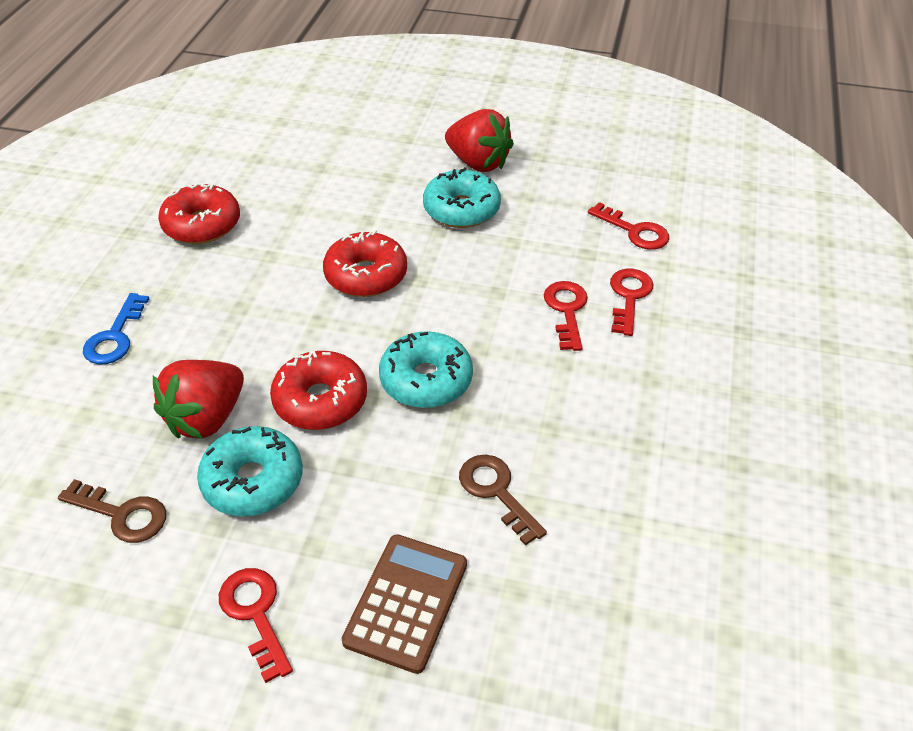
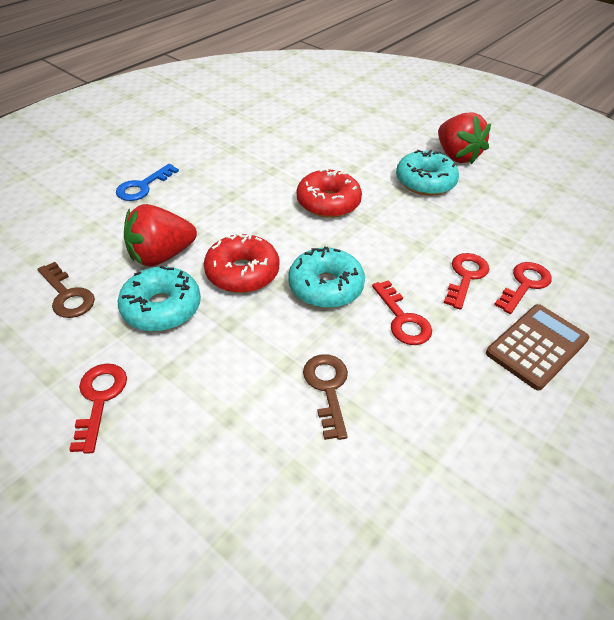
camera: 25 degrees right, 0 degrees up
red donut [158,183,240,244] -> none
brown calculator [342,534,467,674] -> brown calculator moved to [486,304,590,391]
red key [588,202,669,250] -> red key moved to [372,280,432,345]

